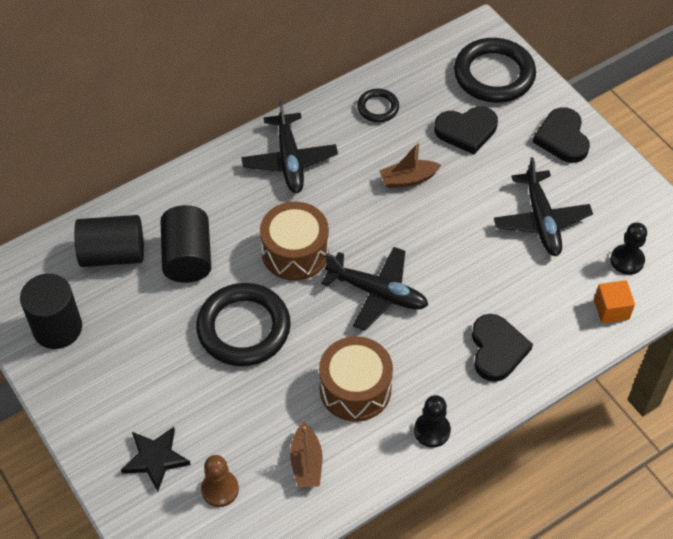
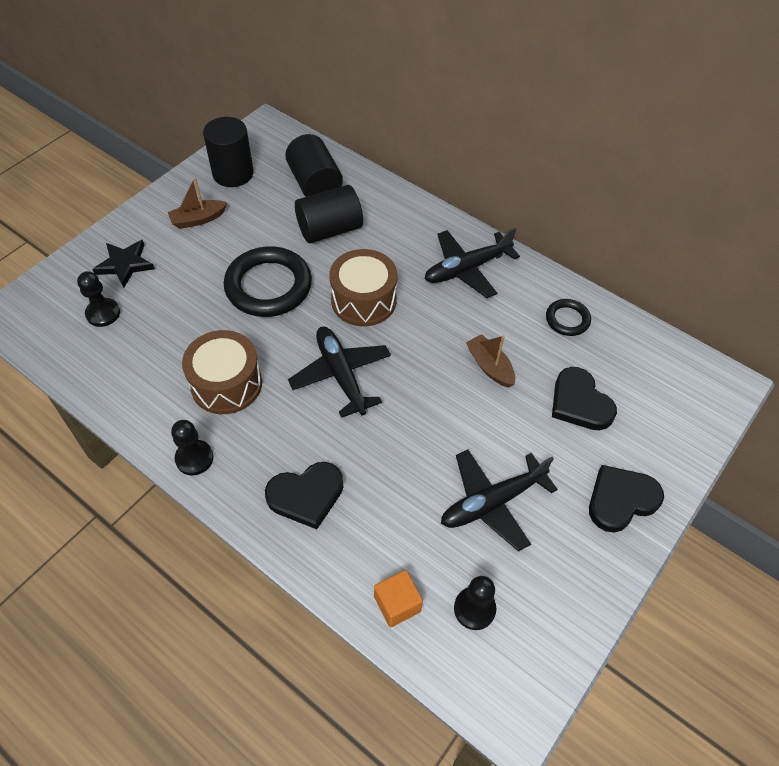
camera: 70 degrees right, 0 degrees up
brown pawn [201,455,239,507] -> black pawn [77,271,120,327]
brown boat [290,422,322,488] -> brown boat moved to [168,177,227,229]
black plane [321,247,428,331] -> black plane turned 150 degrees clockwise [288,327,391,418]
black ring [454,38,536,103] -> none

